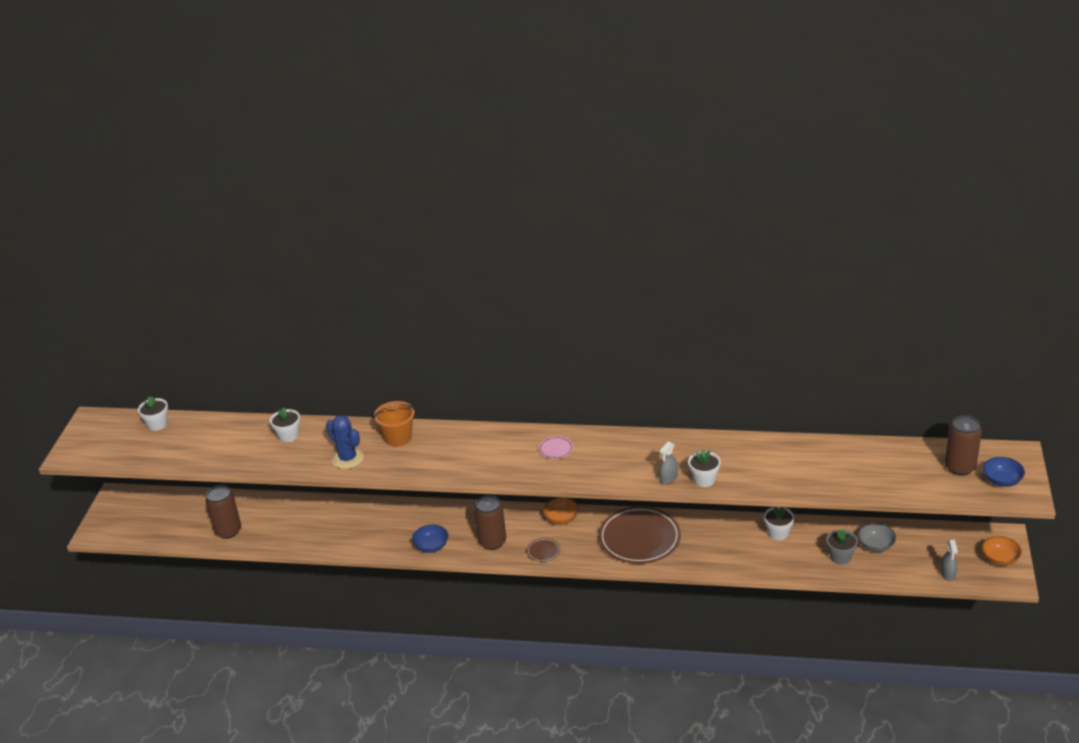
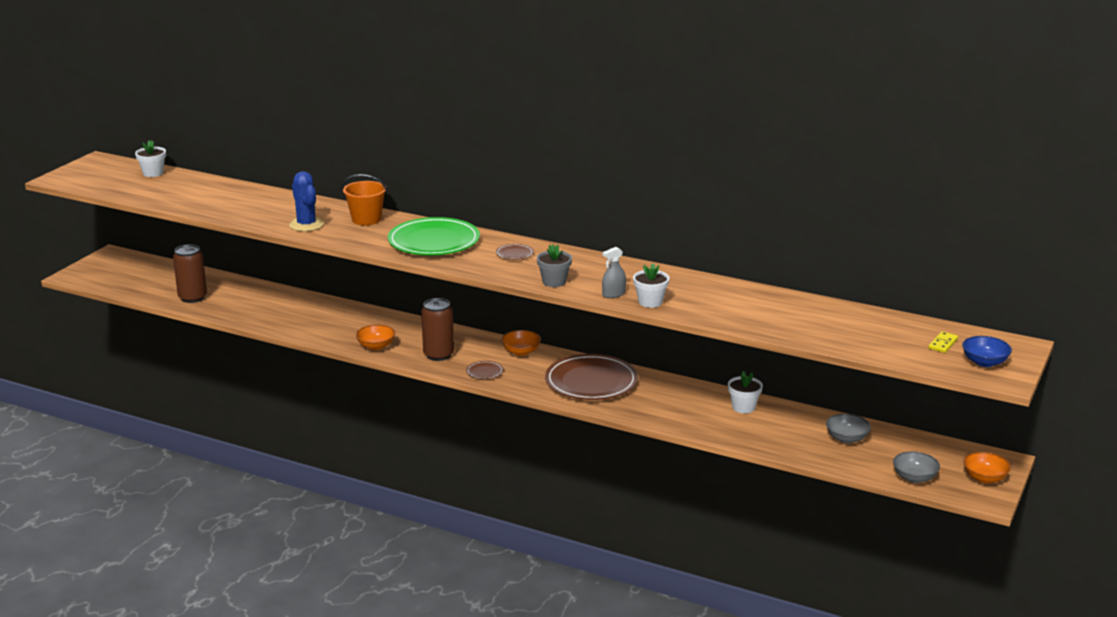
camera: 15 degrees right, 10 degrees down
white flower pot [270,407,300,442] -> none
blue bowl [412,524,448,553] -> orange bowl [356,325,395,350]
pink plate [539,436,573,459] -> brown plate [496,244,534,260]
grey flower pot [826,529,858,565] -> grey flower pot moved to [537,244,572,287]
grey spray bottle [940,540,958,581] -> grey bowl [893,451,940,483]
brown can [945,415,982,476] -> yellow domino [928,331,958,353]
none -> green plate [388,217,480,255]

